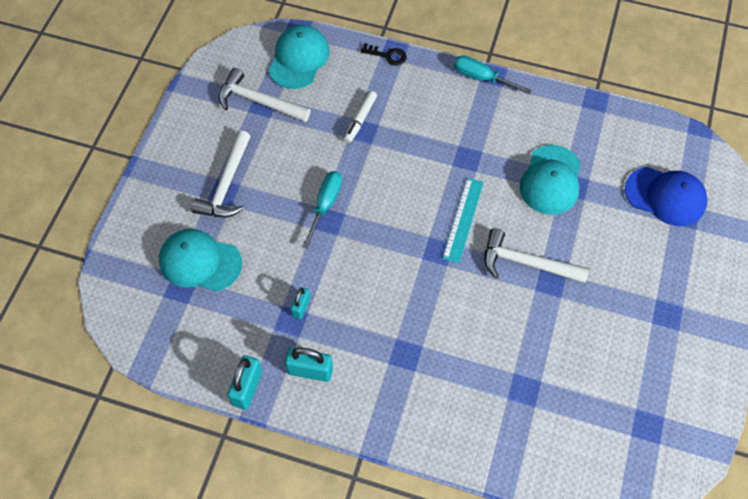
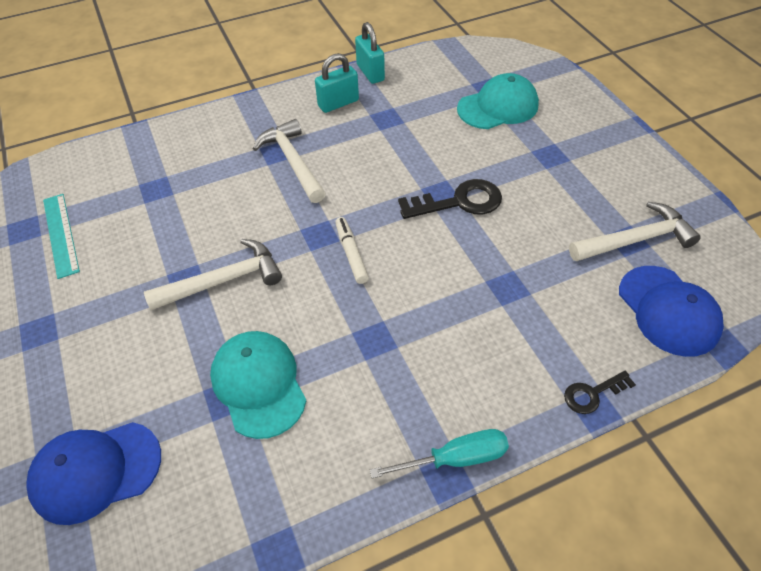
camera: 140 degrees right, 10 degrees down
white hammer [192,130,251,218] -> white hammer moved to [253,119,326,203]
turquoise cap [269,25,330,89] -> blue cap [619,266,724,357]
turquoise padlock [291,287,310,319] -> none
turquoise screwdriver [302,171,342,249] -> black key [398,179,502,219]
white marker [344,91,377,143] -> white marker moved to [335,217,369,284]
turquoise ruler [443,178,484,263] -> turquoise ruler moved to [43,194,80,279]

